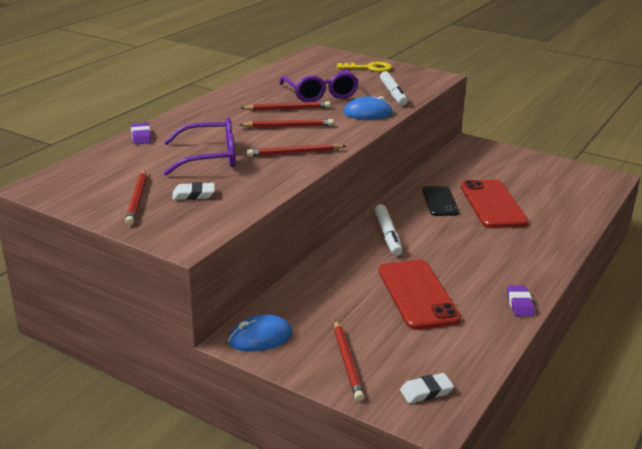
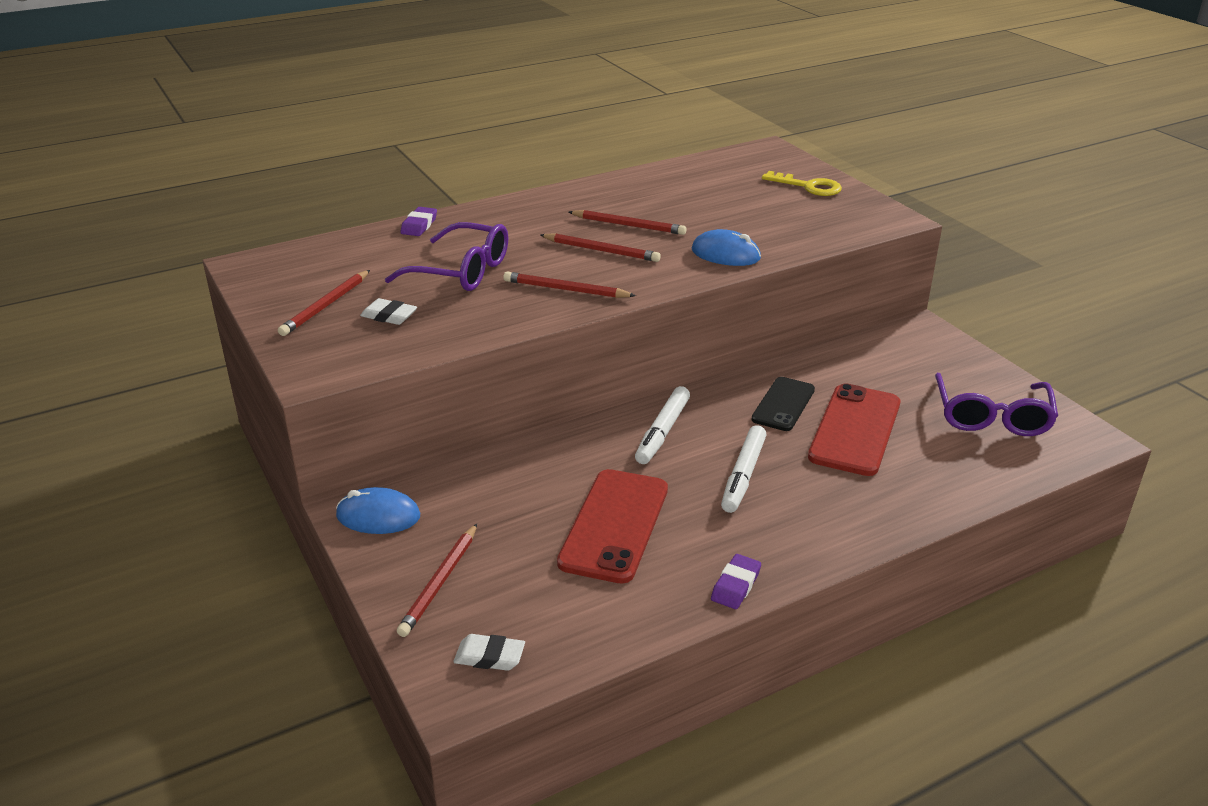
camera: 30 degrees right, 5 degrees up
purple glasses [279,70,359,102] -> purple glasses moved to [935,373,1058,436]
white marker [380,71,408,106] -> white marker moved to [721,425,767,513]

